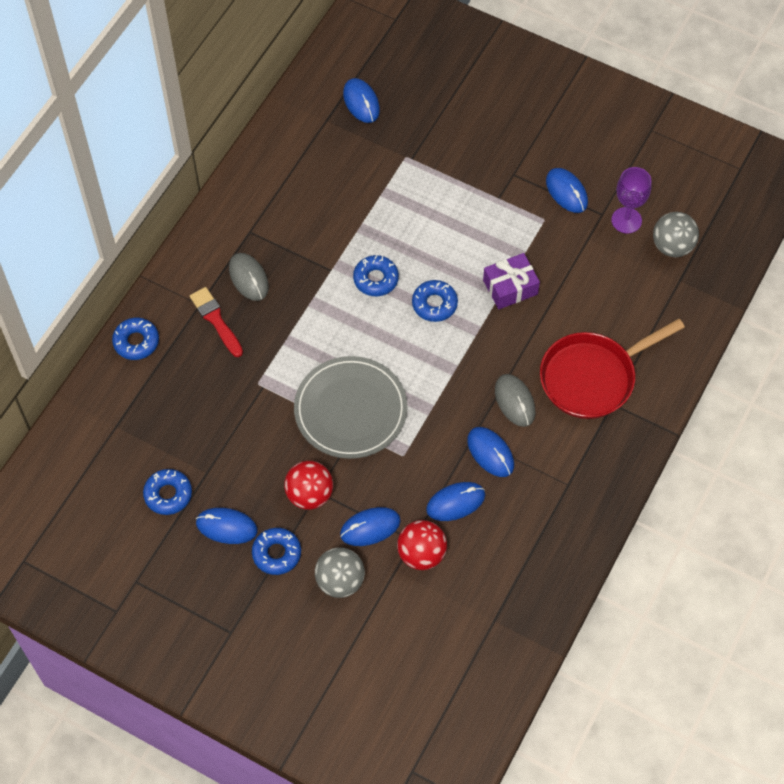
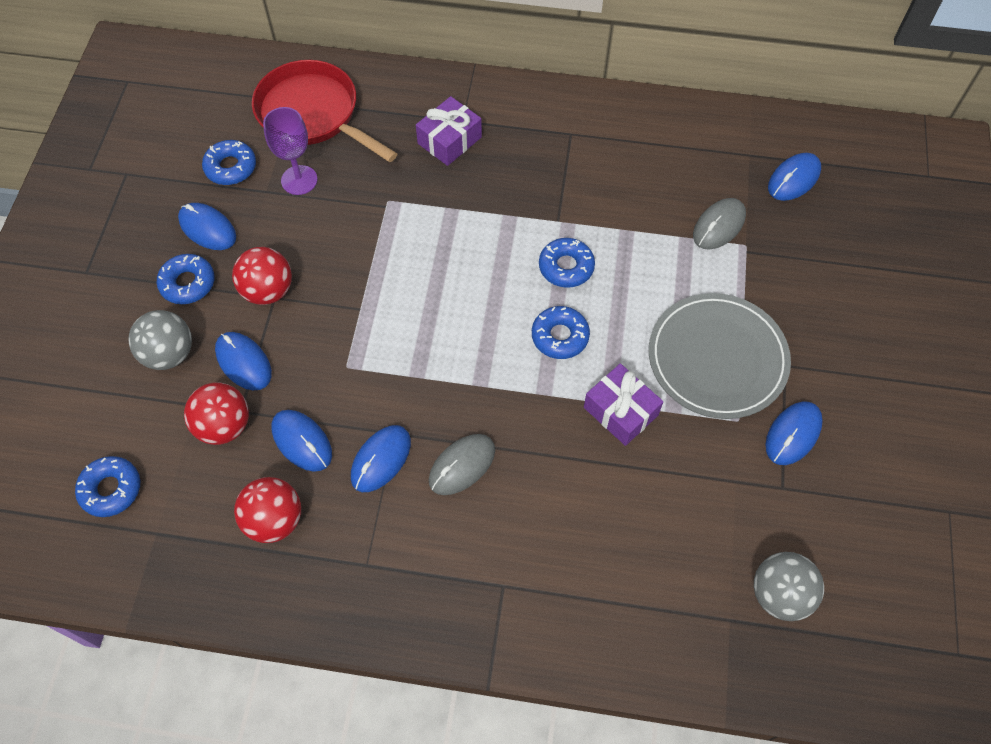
camera: 70 degrees right, 0 degrees up
blue donut [112,318,159,360] -> blue donut moved to [75,456,140,517]
red brush [190,287,243,357] -> purple gift [416,96,482,166]
blue mouse [196,508,258,544] -> blue mouse turned 45 degrees counterclockwise [178,203,236,250]
grey mouse [229,253,269,301] -> grey mouse moved to [693,198,746,250]
grey plate [294,356,408,459] -> grey plate moved to [649,293,791,419]
red pan [540,319,685,419] -> red pan moved to [252,60,397,162]
purple goblet [611,167,651,233] -> purple goblet moved to [263,107,317,195]
none -> red ball [234,477,301,543]

